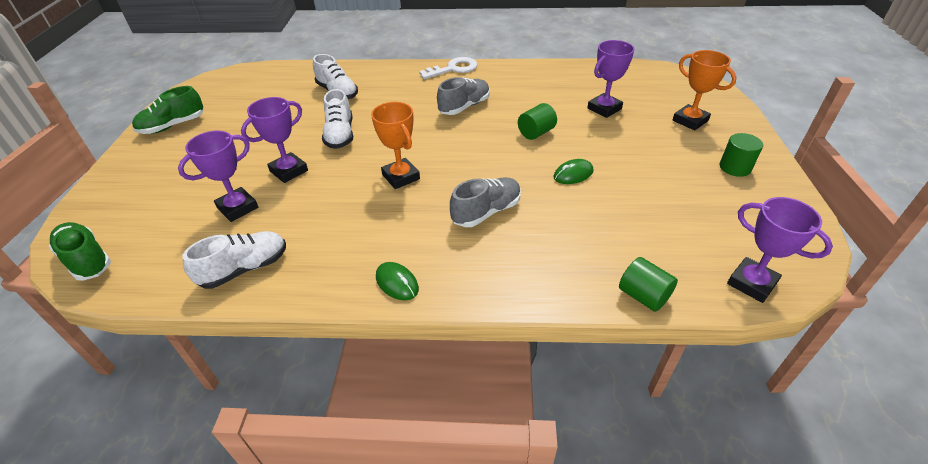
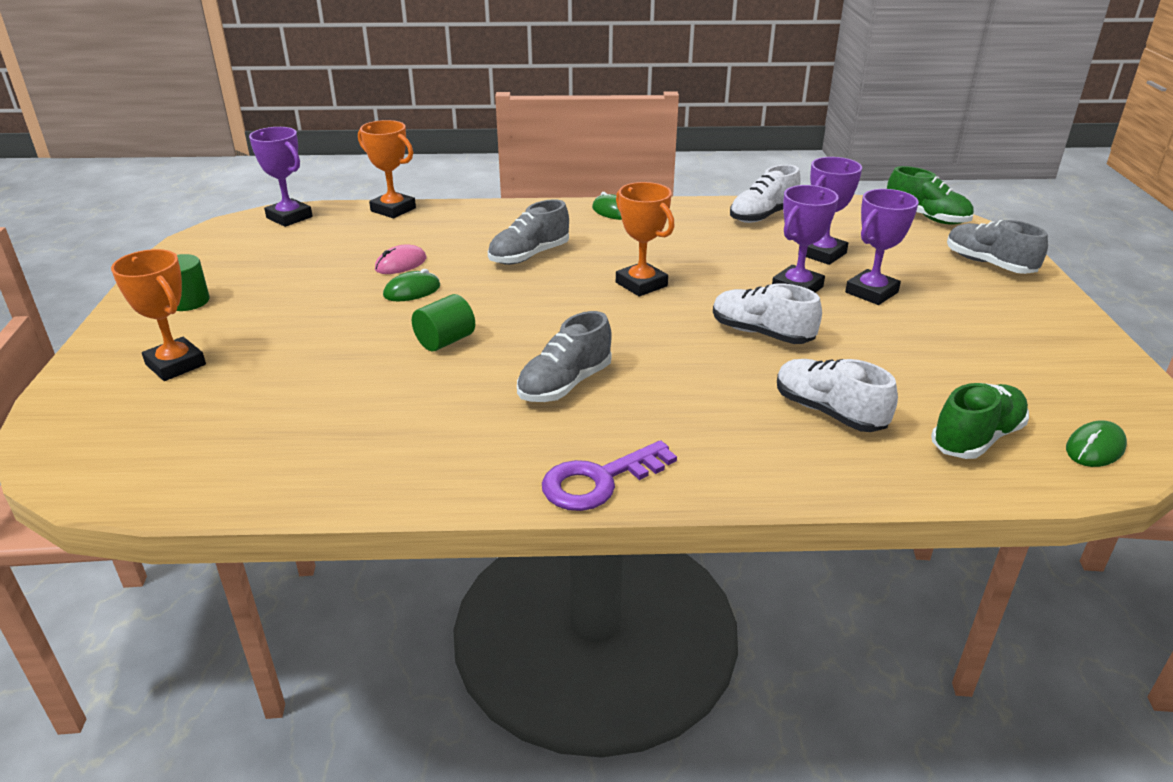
camera: 175 degrees right, 10 degrees down
green shoe [132,86,204,134] -> green shoe moved to [931,383,1029,459]
white shoe [322,89,353,149] -> white shoe turned 45 degrees counterclockwise [713,283,822,344]
white key [419,57,477,79] -> purple key [542,440,677,511]
purple trophy [587,40,635,118] -> purple trophy moved to [845,189,919,305]
green cylinder [619,257,678,312] -> orange trophy [358,120,416,218]
none -> pink mouse [375,244,426,274]
none -> grey shoe [947,220,1048,274]
none -> green mouse [1066,420,1127,467]

